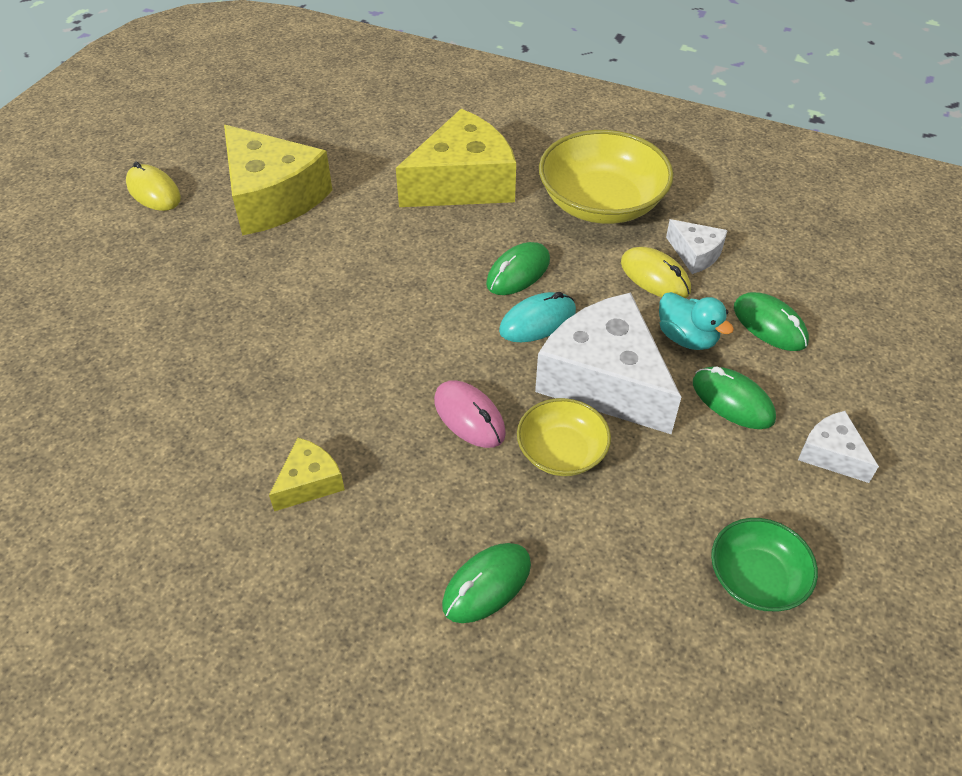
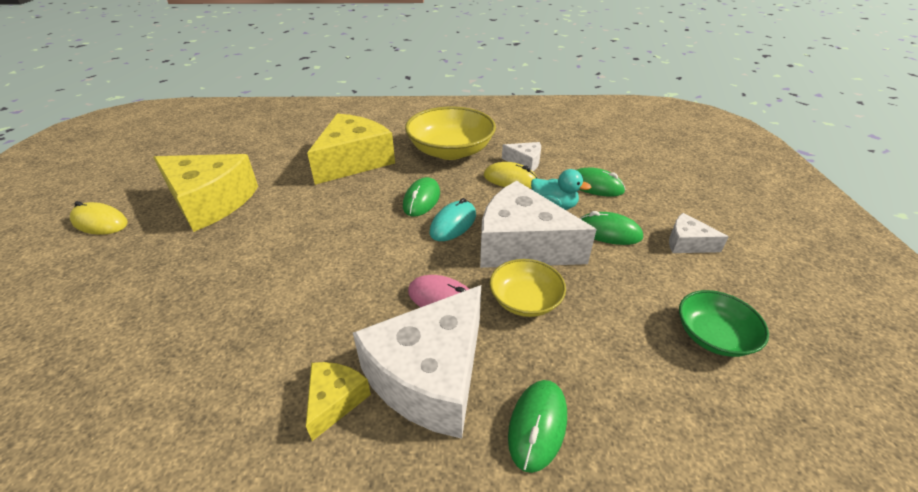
camera: 25 degrees left, 10 degrees down
none -> white cheese [353,285,481,439]

